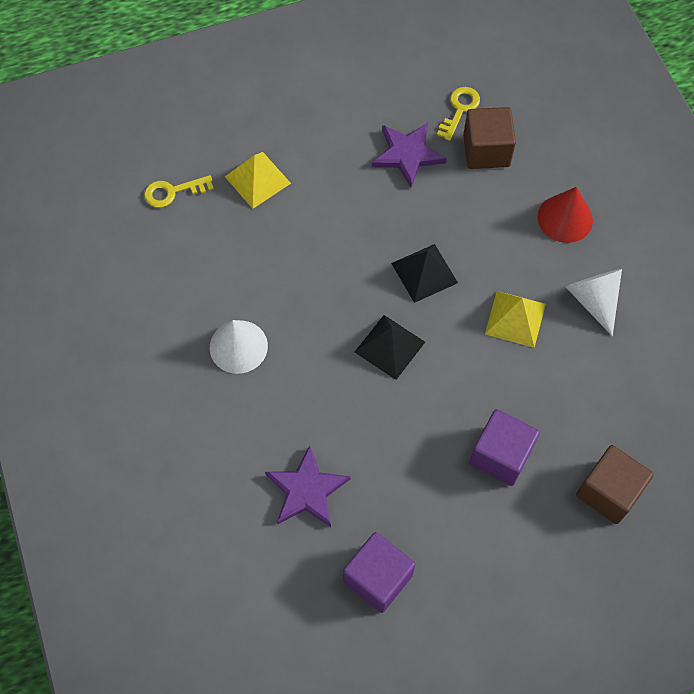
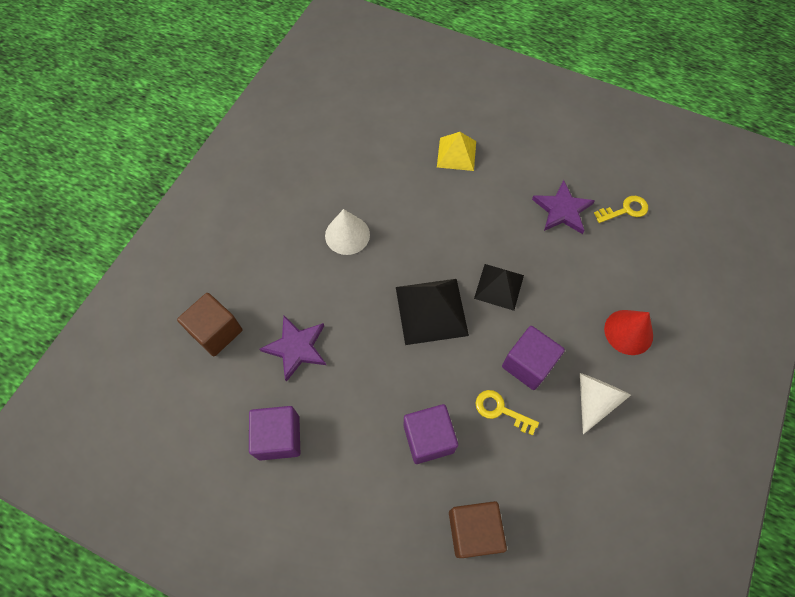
camera: 45 degrees right, 0 degrees up
yellow key [144,175,214,208] -> yellow key moved to [476,390,539,436]
black pyramid [355,315,425,380] -> black pyramid [396,279,469,345], size x1.51
brown cube [463,107,516,169] -> brown cube moved to [177,293,242,356]
yellow pyramid [485,291,546,348] -> purple cube [502,326,565,390]

